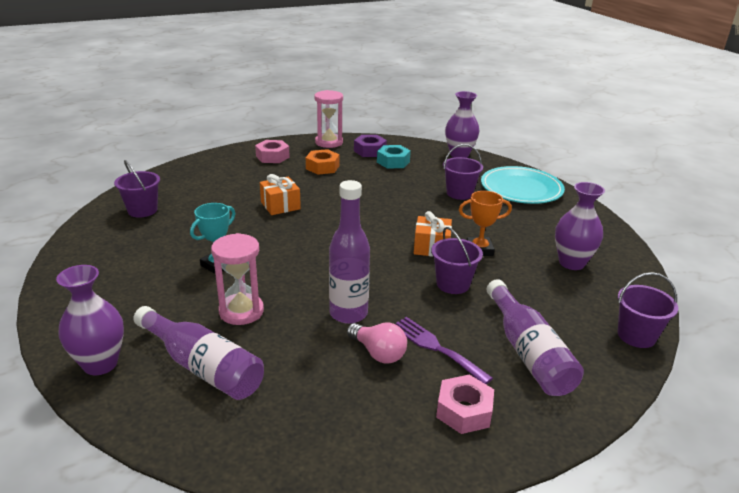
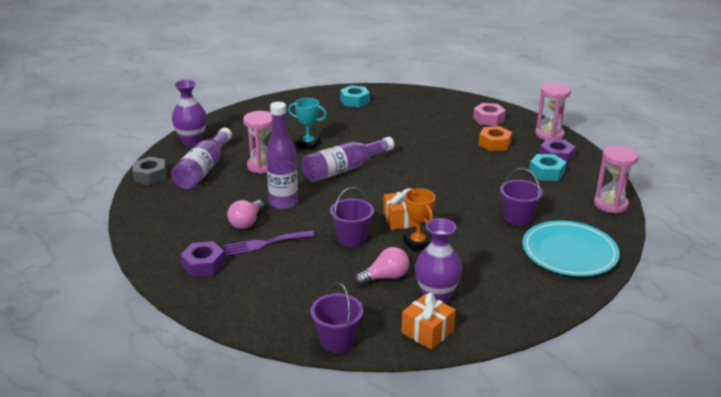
camera: 70 degrees right, 0 degrees up
purple bucket [114,160,160,218] -> turquoise nut [340,85,370,107]
orange gift [260,174,301,215] -> orange gift moved to [401,293,456,350]
purple fork [396,317,493,384] -> purple fork turned 135 degrees counterclockwise [223,230,315,256]
pink nut [436,375,494,434] -> purple nut [180,241,225,277]
purple vase [445,91,479,158] -> pink hourglass [594,145,639,214]
purple bottle [487,279,584,396] -> purple bottle moved to [302,137,394,182]
none -> grey nut [132,157,167,185]
none -> pink light bulb [355,247,409,285]

